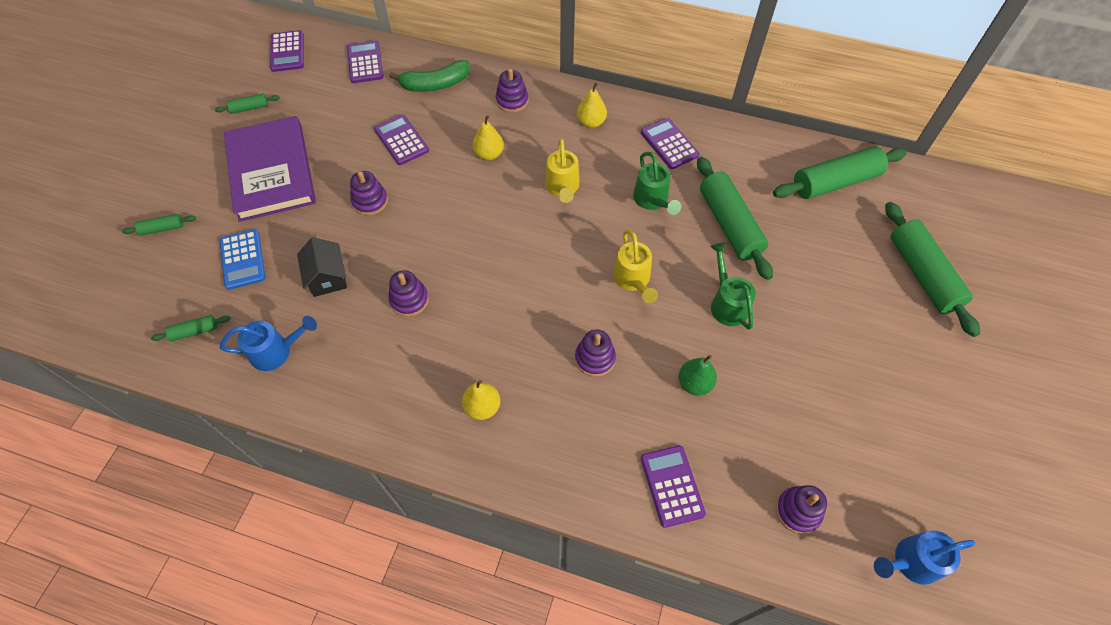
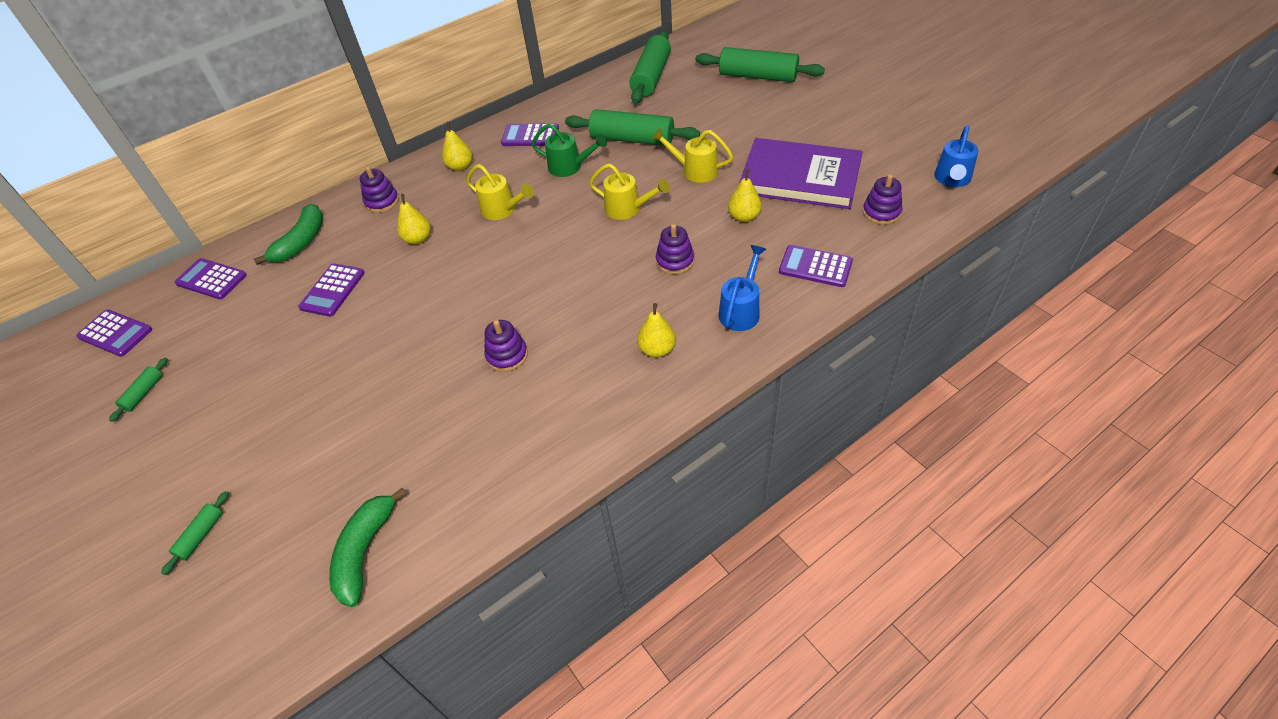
camera: 50 degrees left, 10 degrees down
green rolling pin [151,315,231,342] -> green banana [329,487,407,607]
blue calculator [220,229,265,290] -> none
blue watering can [220,316,317,371] -> blue watering can moved to [719,245,766,331]
purple book [224,116,316,222] -> purple book moved to [739,138,863,209]
black house [297,237,347,297] -> none
purple stacking toy [350,171,388,216] -> none
purple calculator [374,114,429,165] -> purple calculator turned 75 degrees counterclockwise [298,264,365,317]
green pear [679,355,717,396] -> yellow pear [728,169,762,222]
green watering can [711,243,756,330] -> yellow watering can [652,128,733,183]

